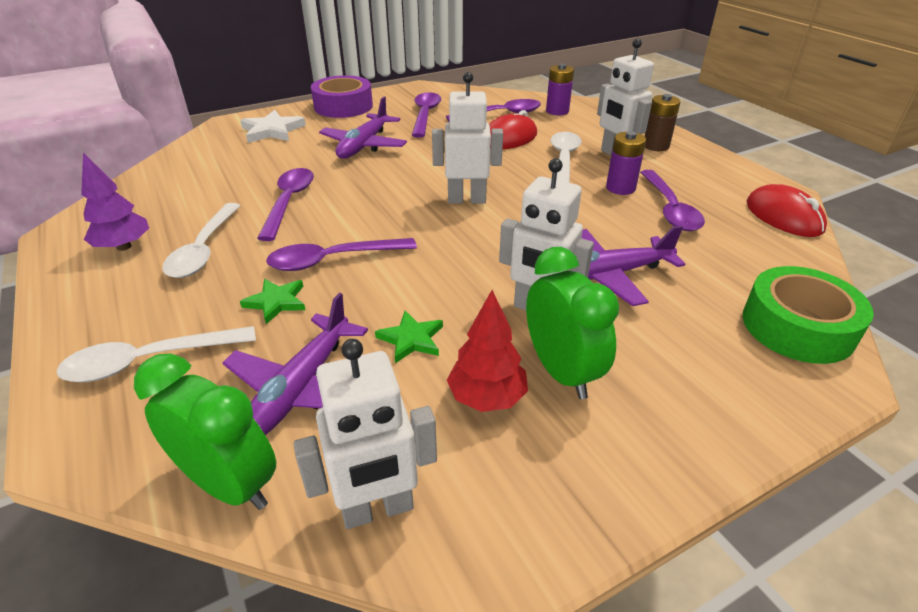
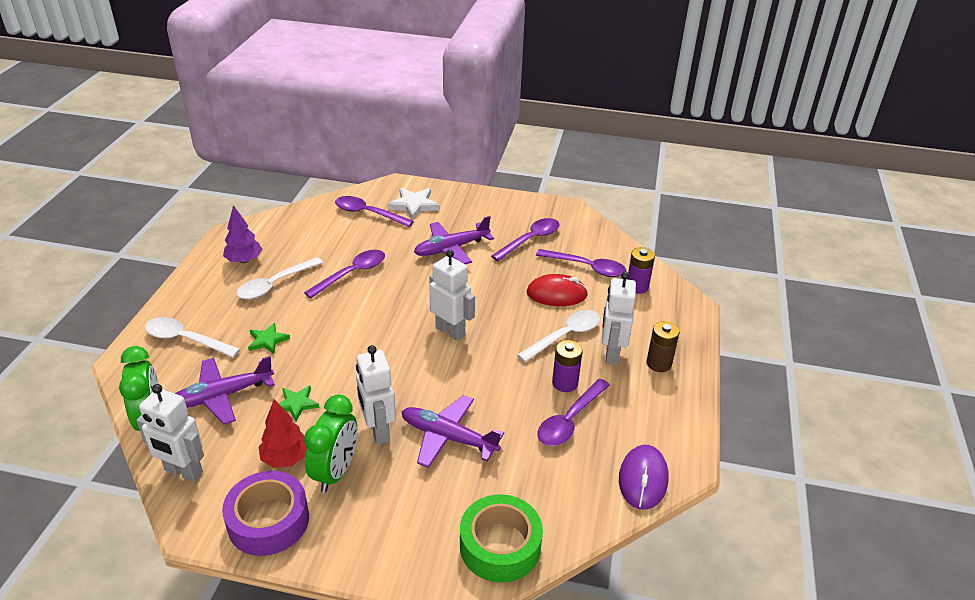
camera: 40 degrees right, 0 degrees up
purple spoon [266,238,417,271] -> purple spoon moved to [335,196,414,227]
purple tape [311,75,373,118] -> purple tape moved to [222,471,309,556]
red mouse [746,184,827,237] -> purple mouse [619,445,668,510]

